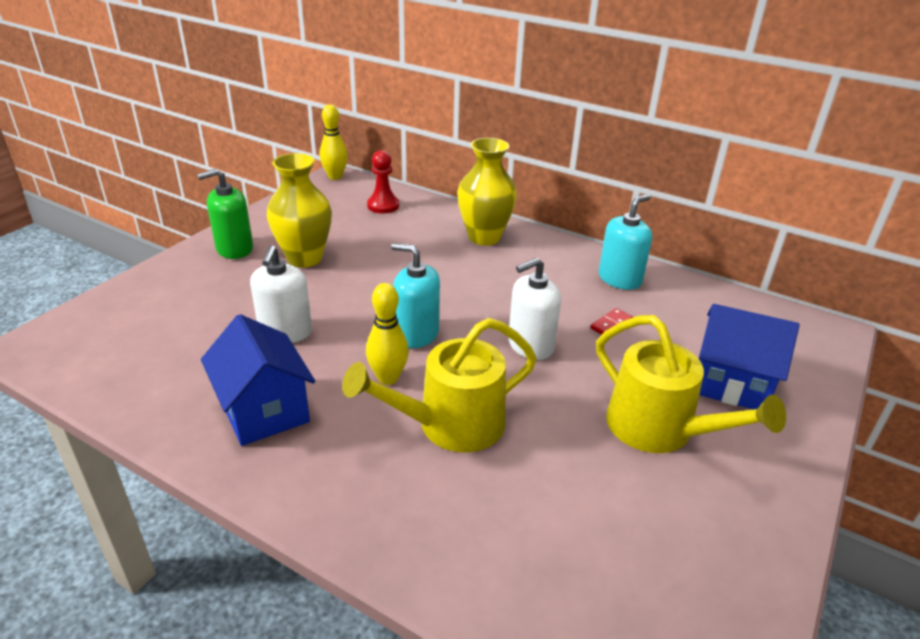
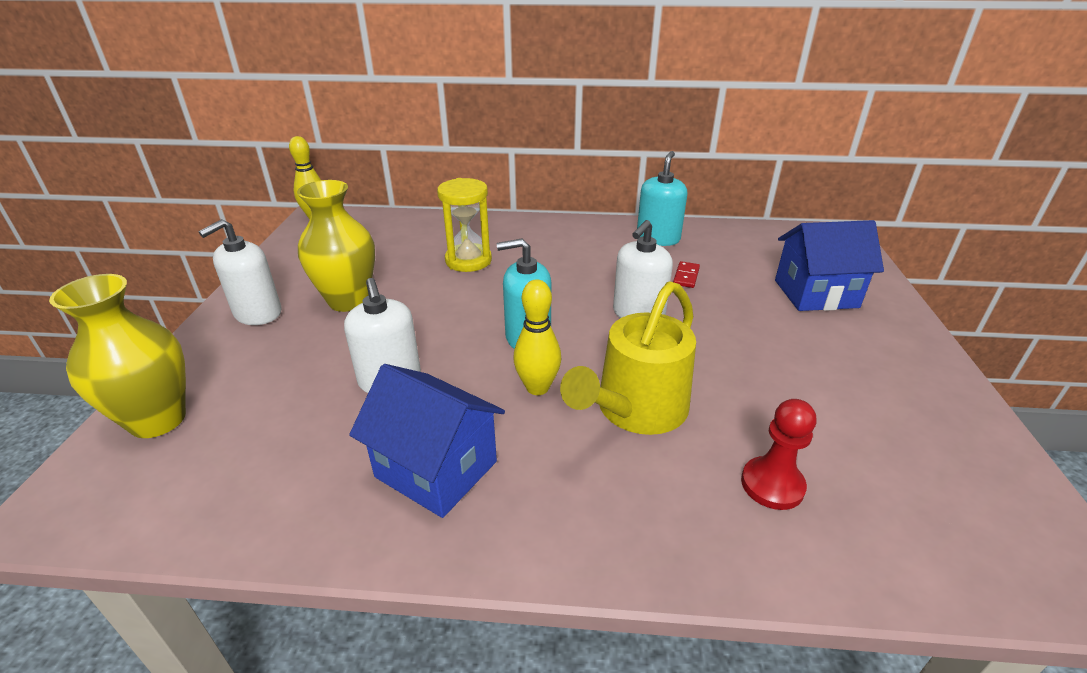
camera: 25 degrees left, 0 degrees up
green soap dispenser [197,169,253,259] -> white soap dispenser [198,219,282,325]
red pawn [367,150,399,213] -> red pawn moved to [741,399,816,510]
yellow vase [457,138,517,245] -> yellow vase moved to [49,274,186,438]
yellow watering can [596,315,786,453] -> none
none -> yellow hourglass [437,178,492,272]

